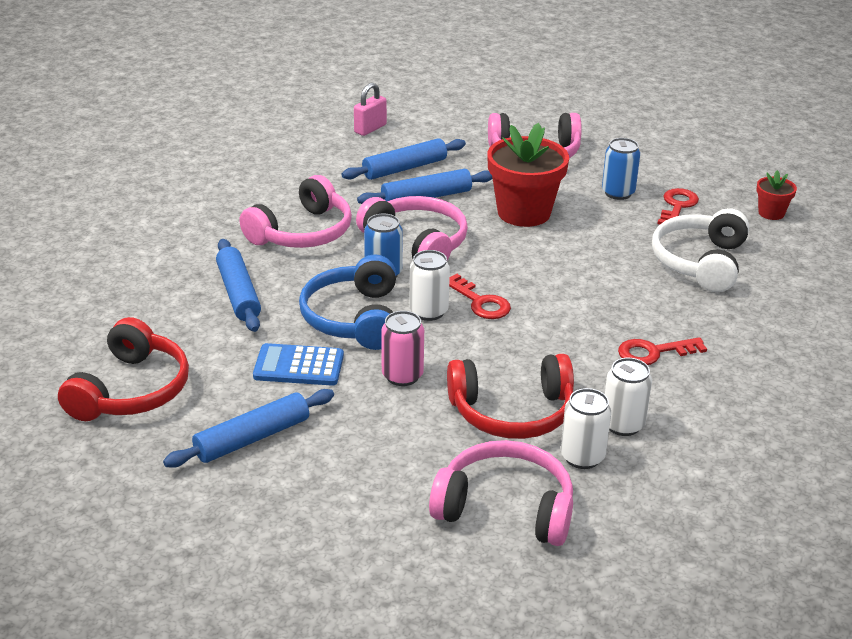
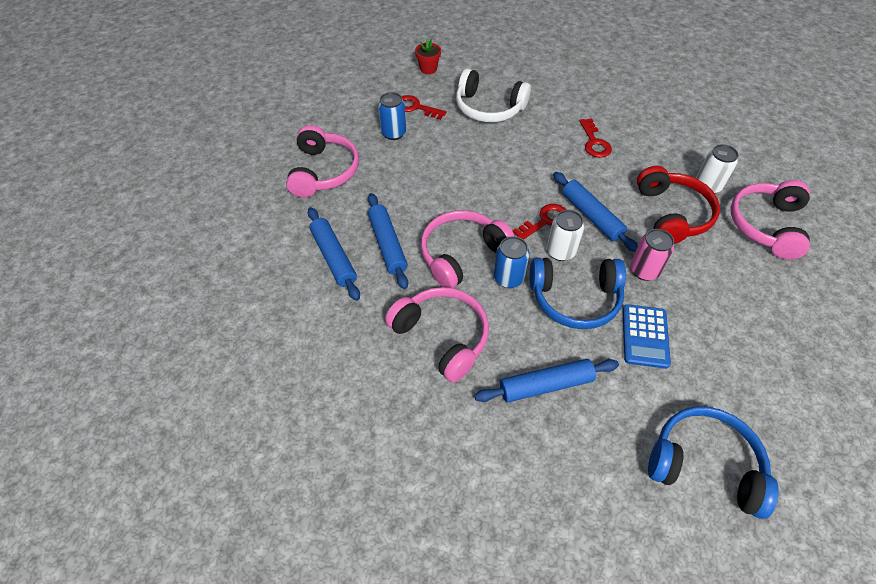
camera: 85 degrees left, 20 degrees up
red headphones [58,317,189,421] -> blue headphones [648,406,779,519]
blue rolling pin [163,389,334,468] -> blue rolling pin moved to [553,172,638,252]
pink padlock [354,83,387,136] -> none
red flower pot [487,123,569,227] -> none
white can [605,358,652,436] -> none

